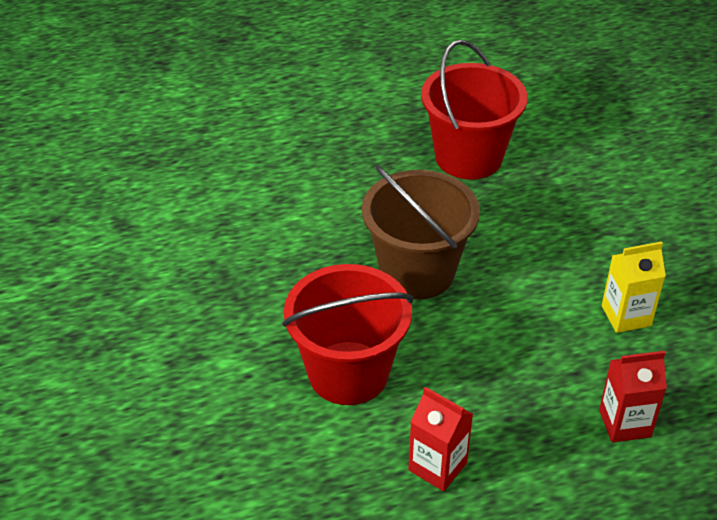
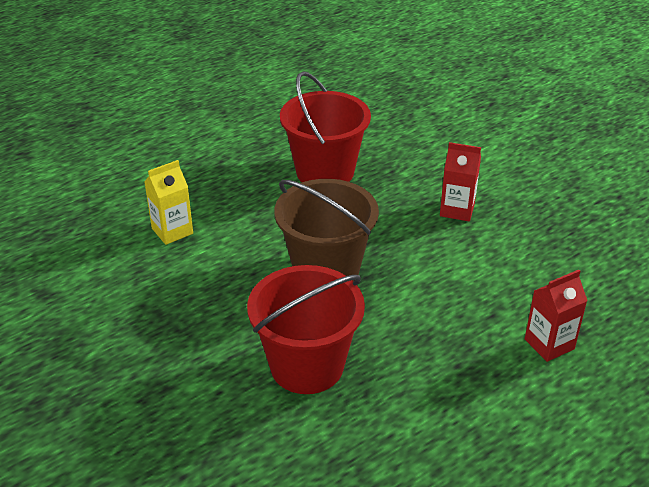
camera: 20 degrees left, 5 degrees down
red carton [408,387,473,491] -> red carton moved to [440,142,481,221]
yellow carton [602,242,666,333] -> yellow carton moved to [144,160,193,245]

